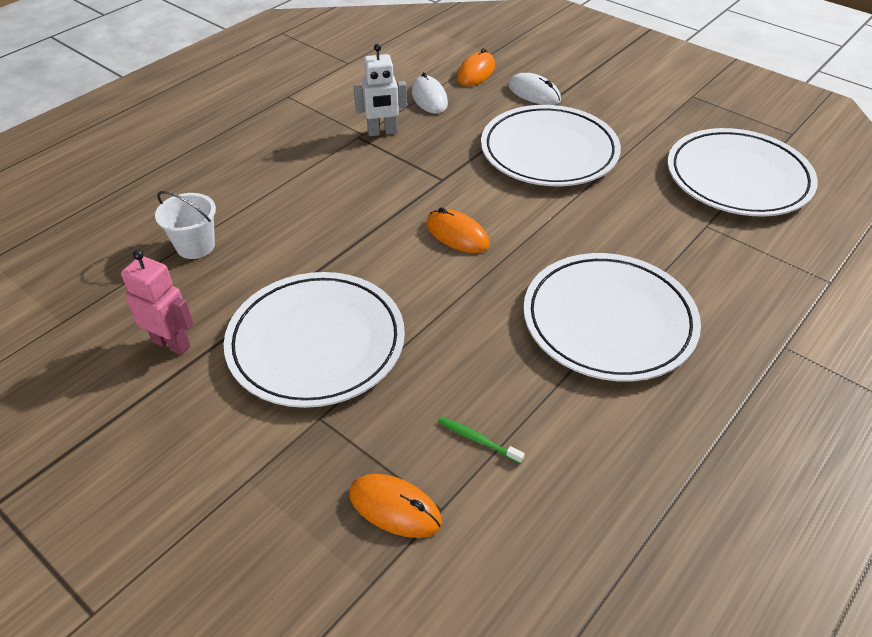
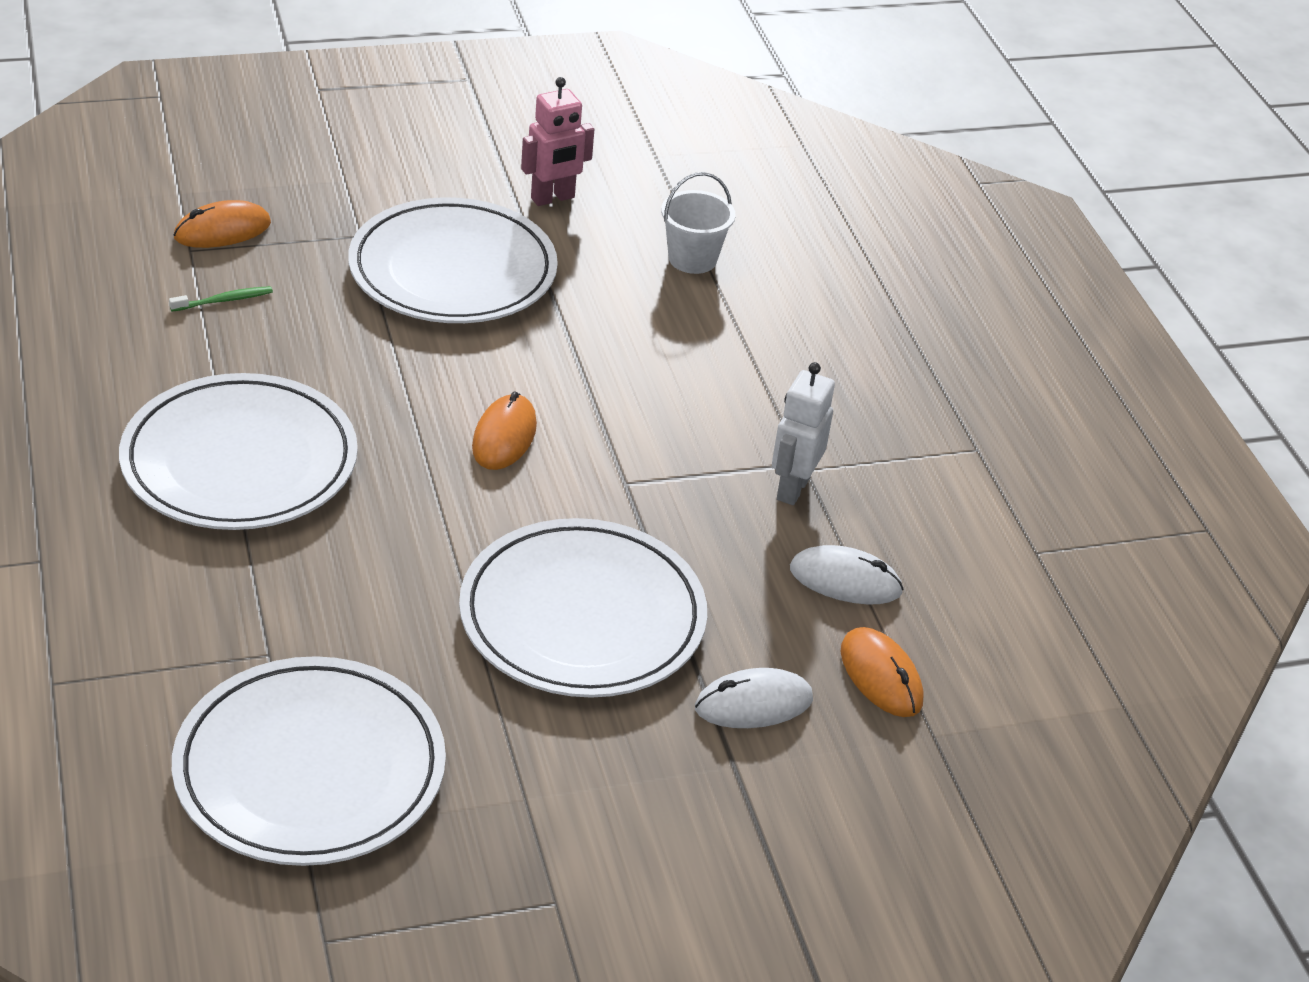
camera: 120 degrees right, 5 degrees down
orange mouse [426,207,489,253] -> orange mouse turned 60 degrees counterclockwise [472,391,537,470]

